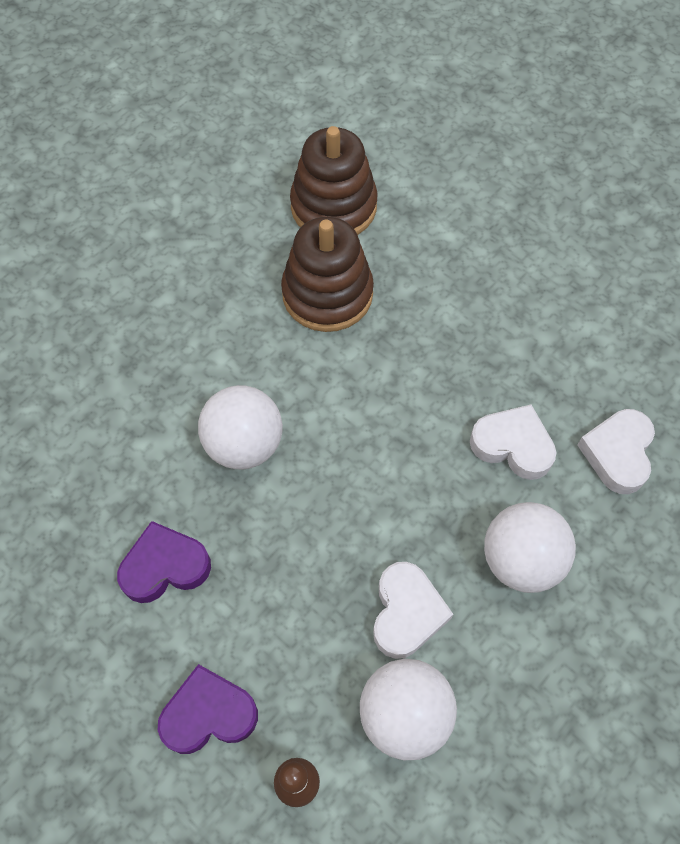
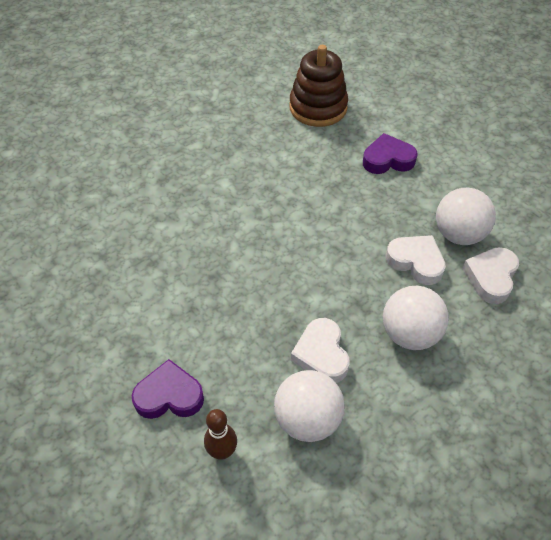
camera: 10 degrees right, 10 degrees down
purple heart [117,521,211,603] -> purple heart moved to [363,133,418,174]
white ball [198,385,283,469] -> white ball moved to [436,188,496,245]
brown stacking toy [281,217,374,332] -> none
white heart [373,562,453,659] -> white heart turned 150 degrees clockwise [291,318,350,383]

